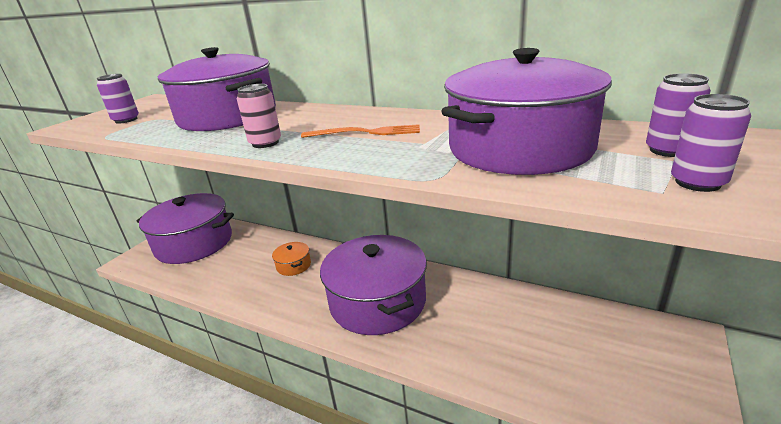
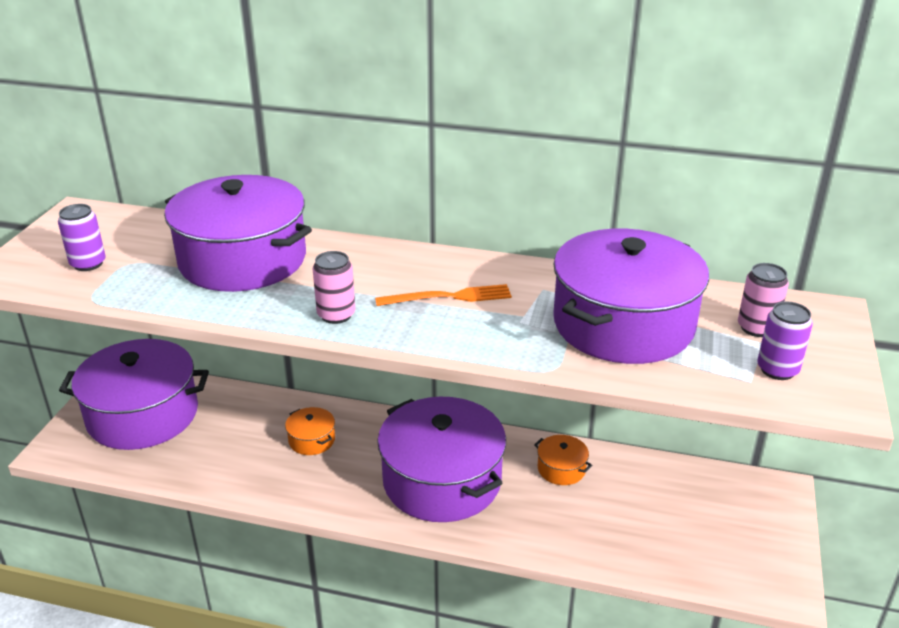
camera: 15 degrees left, 5 degrees up
purple can [646,73,711,157] -> pink can [738,263,789,337]
none -> orange pot [534,435,592,485]

